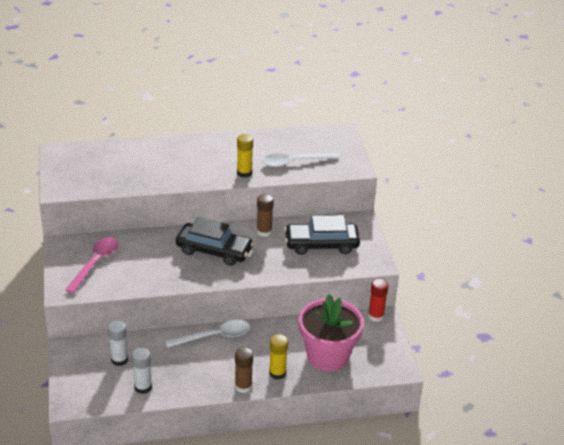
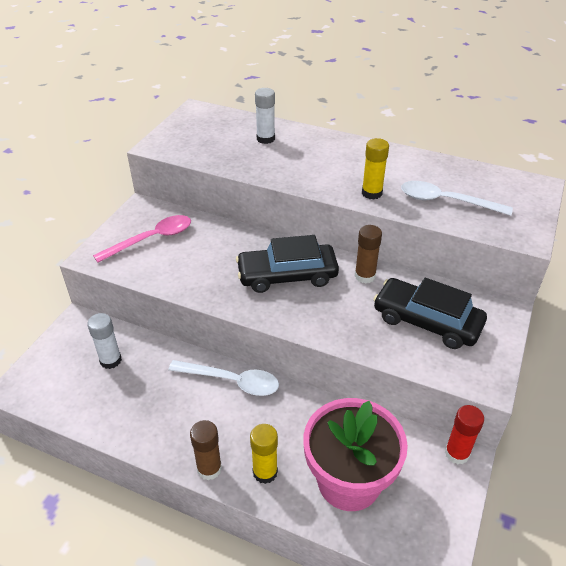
camera: 35 degrees right, 5 degrees up
white glue stick [132,348,152,394] -> white glue stick moved to [255,88,275,144]
black car [176,217,254,266] -> black car turned 120 degrees clockwise [236,235,339,293]

